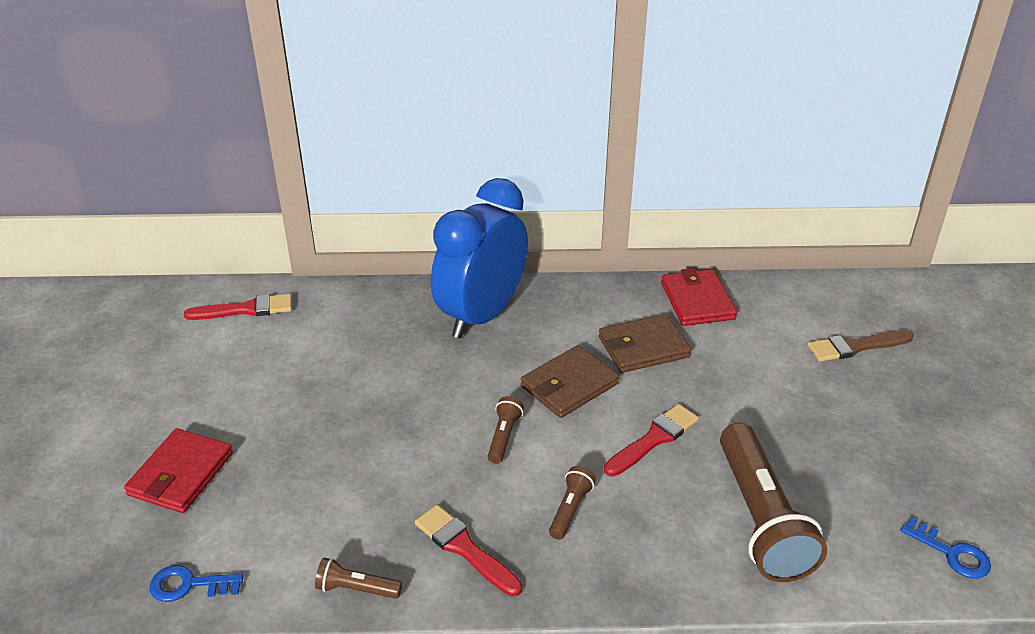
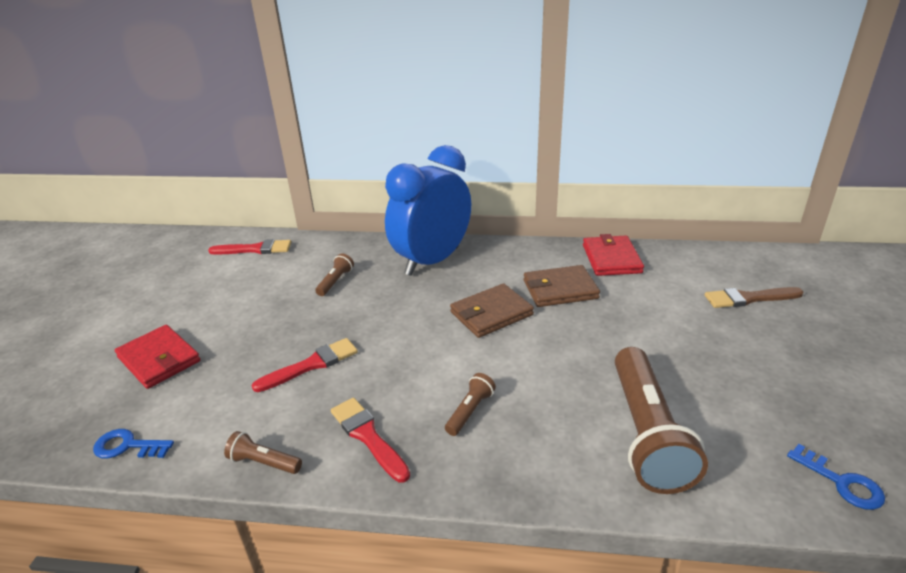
camera: 10 degrees right, 5 degrees down
red wallet [124,428,233,513] -> red wallet turned 75 degrees counterclockwise [115,325,201,389]
brown flashlight [488,396,524,464] -> brown flashlight moved to [315,253,354,296]
red brush [604,404,699,477] -> red brush moved to [252,338,358,392]

